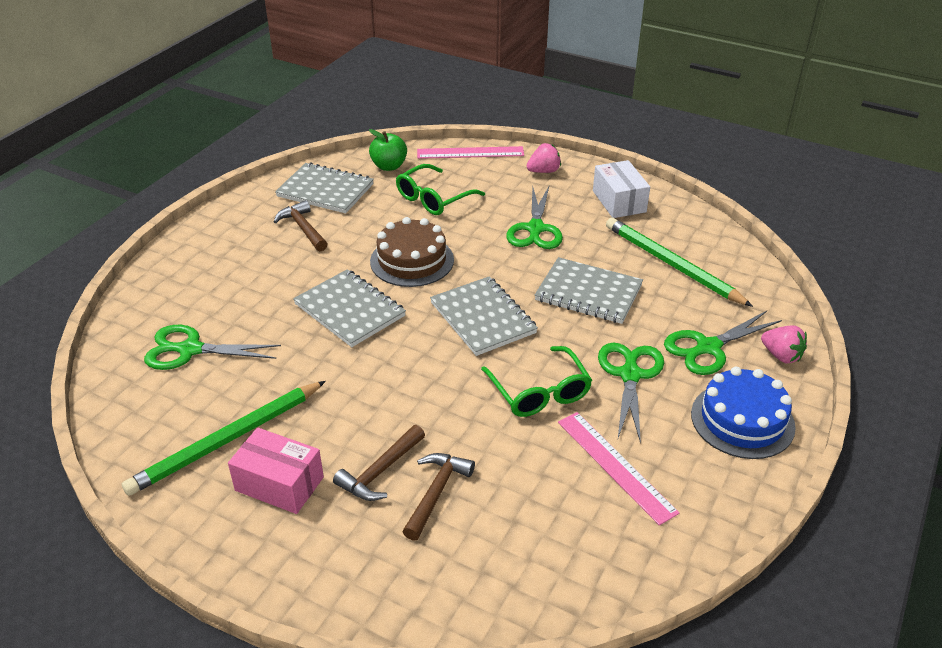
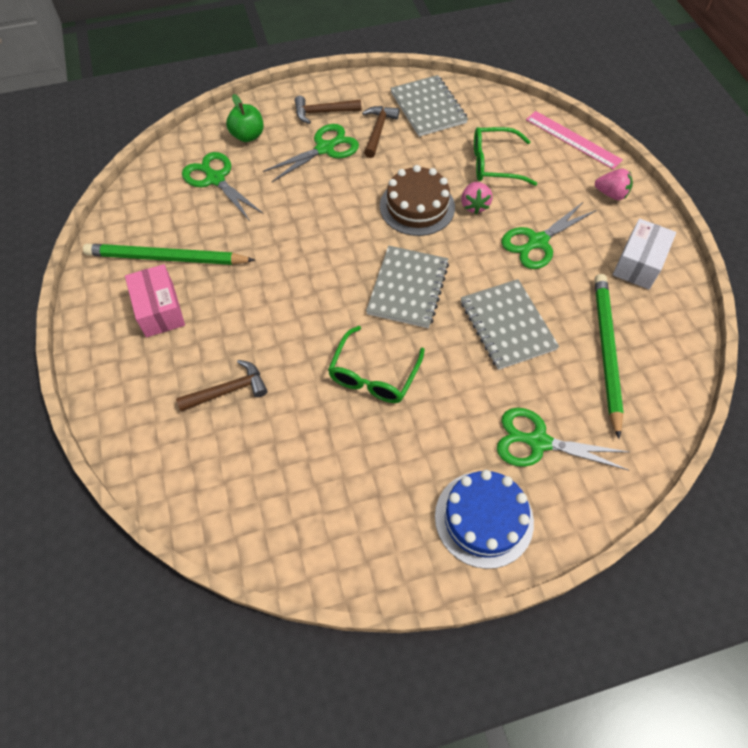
camera: 45 degrees right, 20 degrees up
grey notebook [293,269,406,347] -> none
brown hammer [333,425,425,501] -> brown hammer moved to [295,96,362,124]
green apple [369,129,407,171] -> green apple moved to [226,94,264,142]
pink ruler [558,412,679,526] -> none
green scissors [598,343,664,444] -> green scissors moved to [263,124,359,182]
pink strawberry [761,326,807,364] -> pink strawberry moved to [461,182,493,214]

